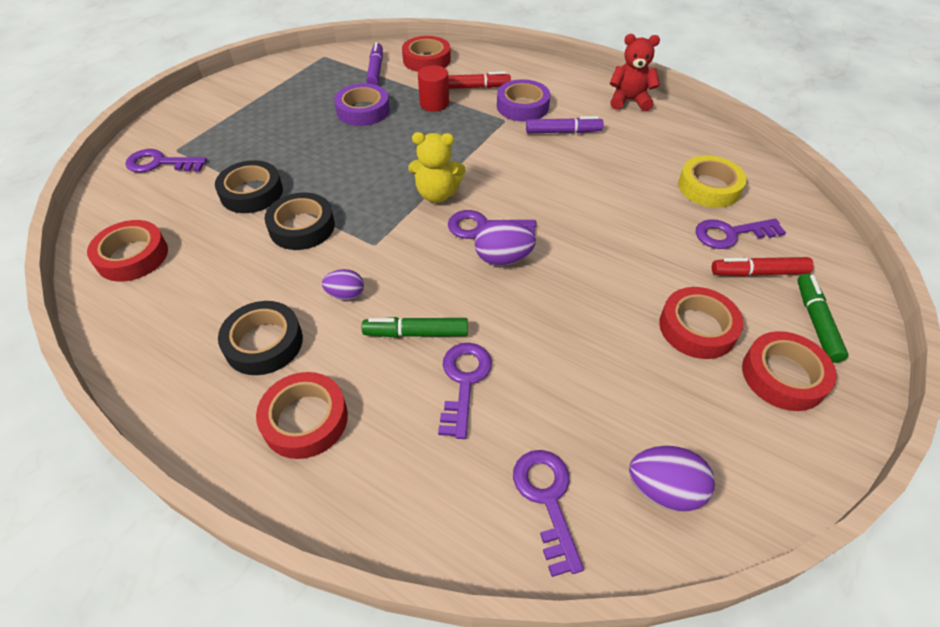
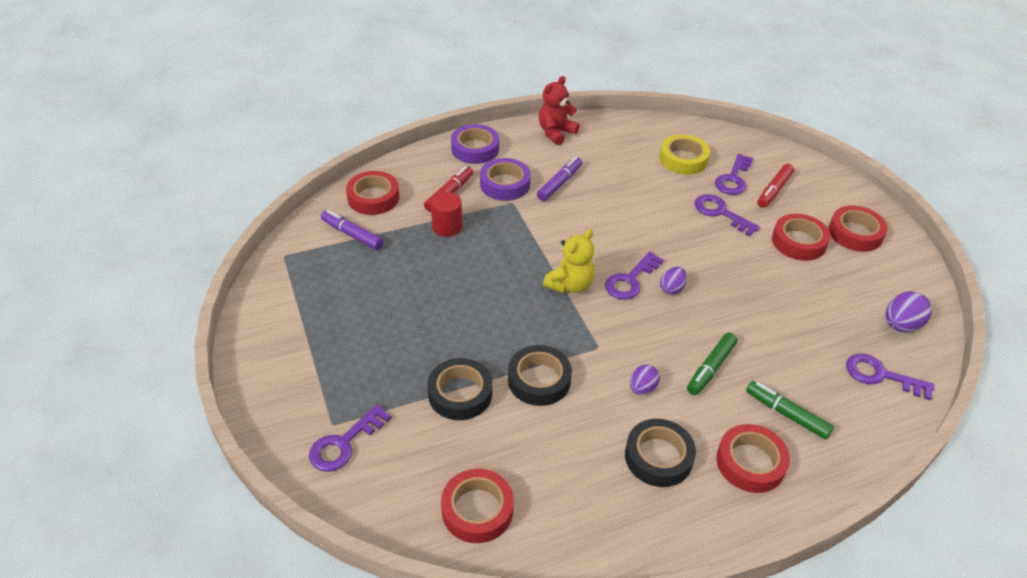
camera: 55 degrees left, 5 degrees down
purple tape [334,83,390,126] -> purple tape moved to [451,124,499,164]
purple key [438,343,492,439] -> purple key moved to [694,194,760,236]
purple egg [475,220,536,266] -> purple egg [660,267,687,295], size x0.65
green marker [797,273,848,363] -> green marker moved to [746,381,834,439]

